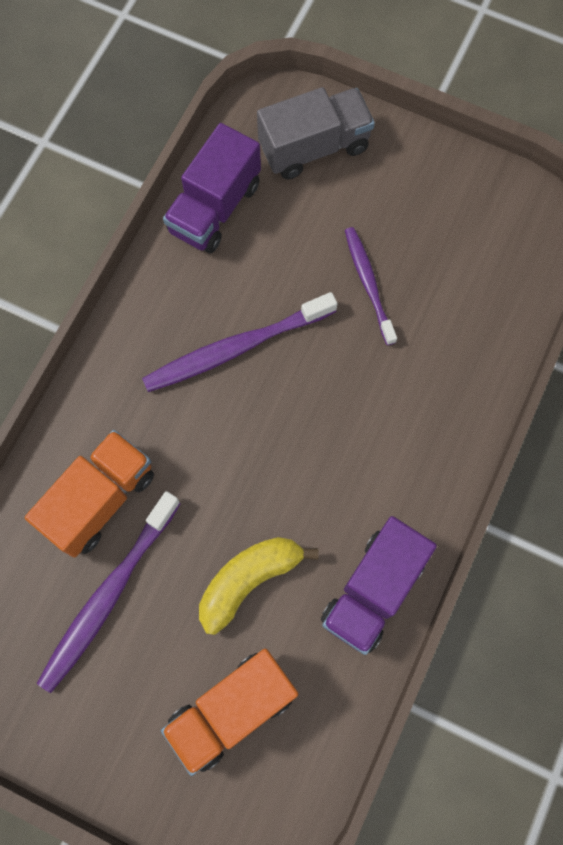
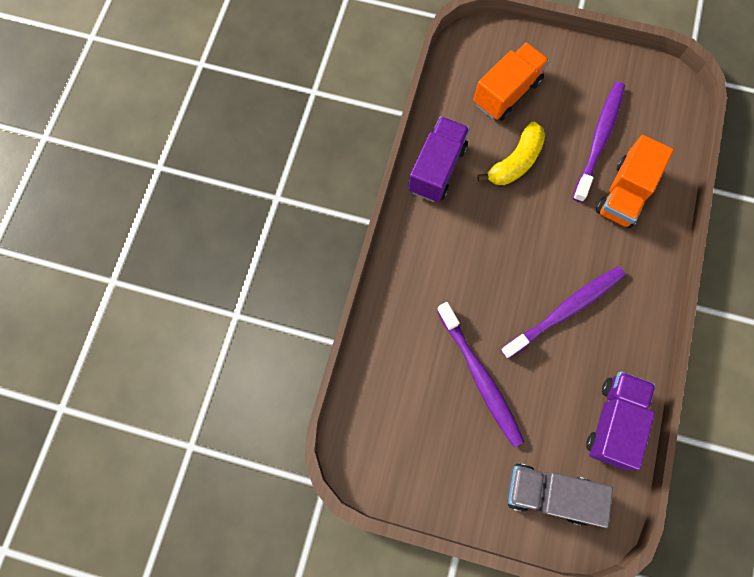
camera: 170 degrees right, 0 degrees up
grey truck [257,87,375,179] -> grey truck turned 45 degrees clockwise [507,463,613,528]
purple toothbrush [345,227,397,345] -> purple toothbrush [437,302,525,447], size x1.55

